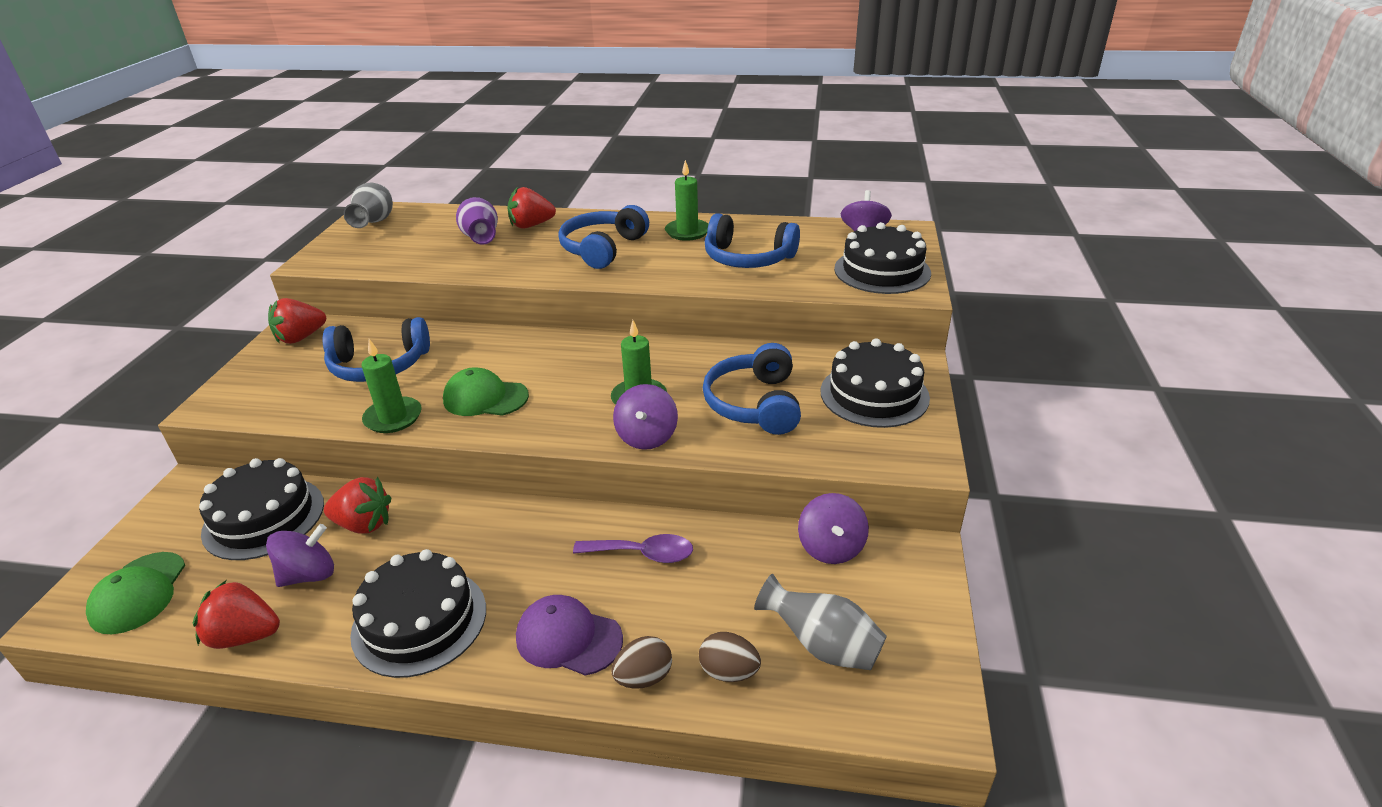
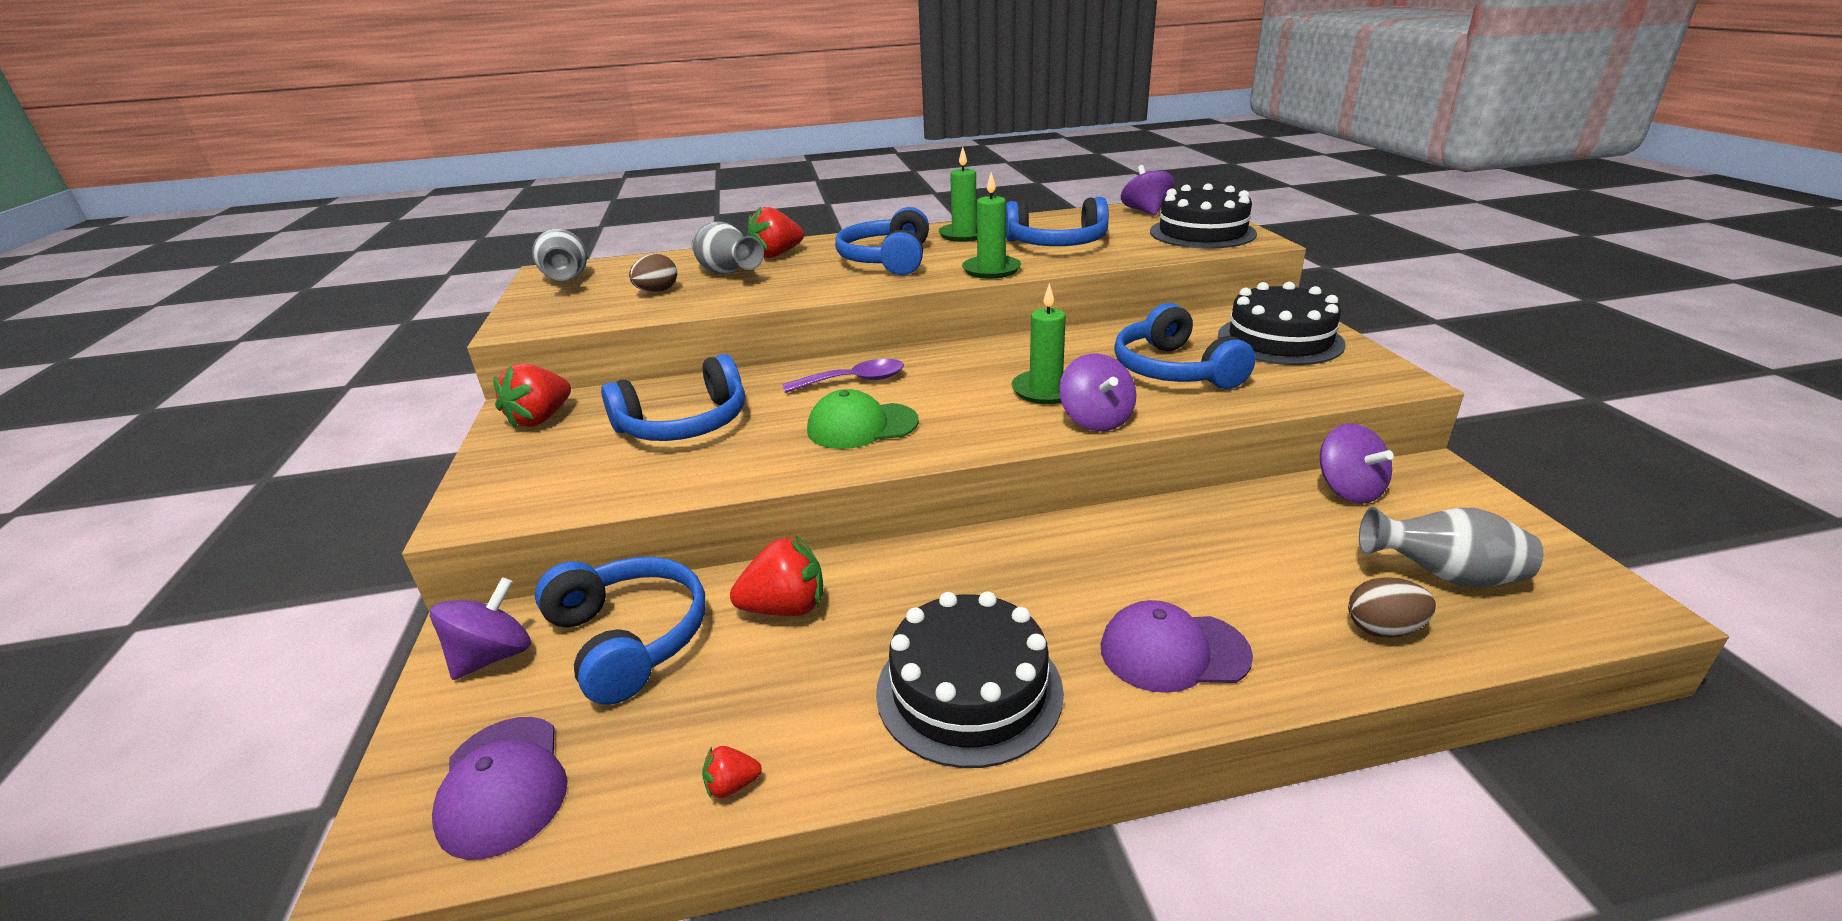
camera: 20 degrees left, 5 degrees down
green cap [86,552,185,634] -> purple cap [432,717,568,860]
red strawberry [193,580,280,649] -> red strawberry [702,746,762,799], size x0.49
black cake [199,458,324,560] -> blue headphones [535,557,706,705]
purple spinning top [266,524,334,587] -> purple spinning top moved to [430,577,531,680]
green candle [362,339,422,433] -> green candle moved to [962,172,1021,279]
purple vase [456,197,498,245] -> grey vase [692,222,764,274]
purple spoon [573,534,693,563] -> purple spoon moved to [783,359,904,393]
brown egg [611,636,672,689] -> brown egg moved to [629,254,677,292]

